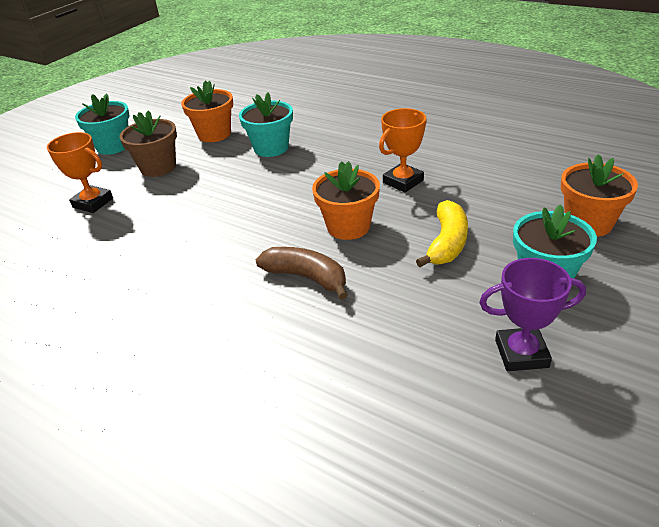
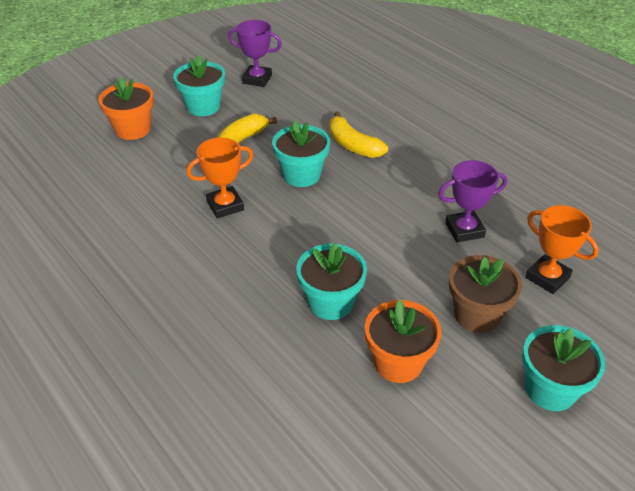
camera: 165 degrees left, 5 degrees up
brown banana [256,247,348,300] -> yellow banana [329,112,388,158]
orange flower pot [312,161,380,240] -> turquoise flower pot [272,120,330,187]
none -> purple trophy [438,160,507,242]

